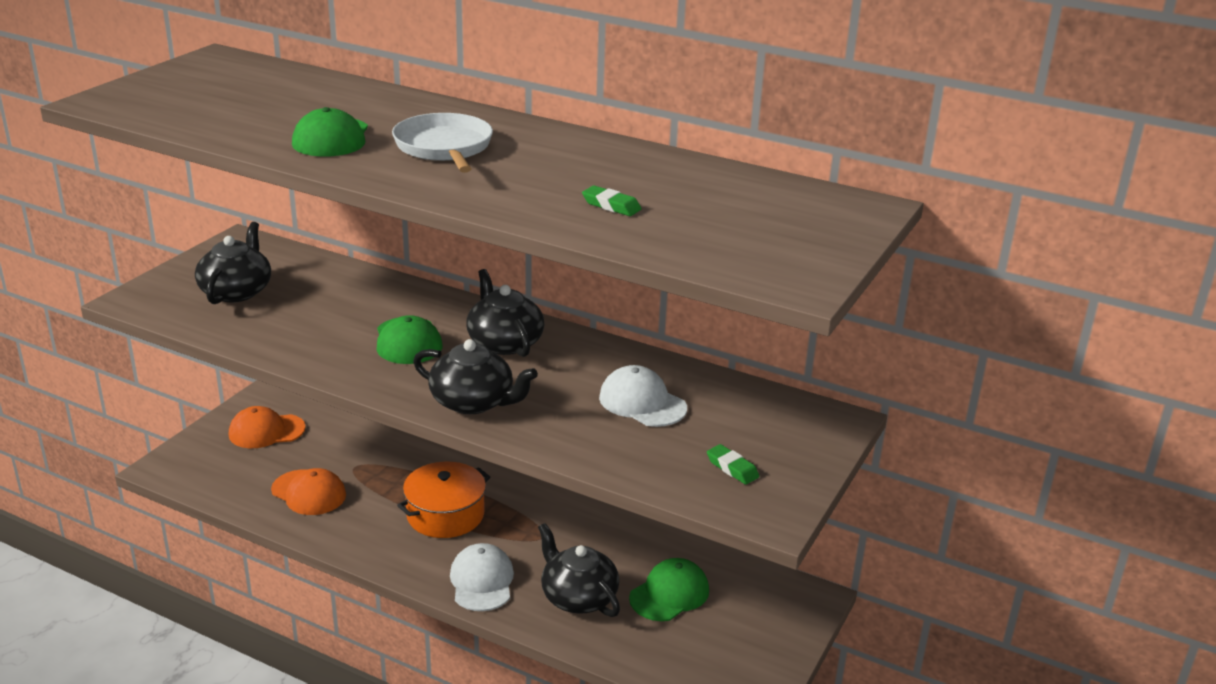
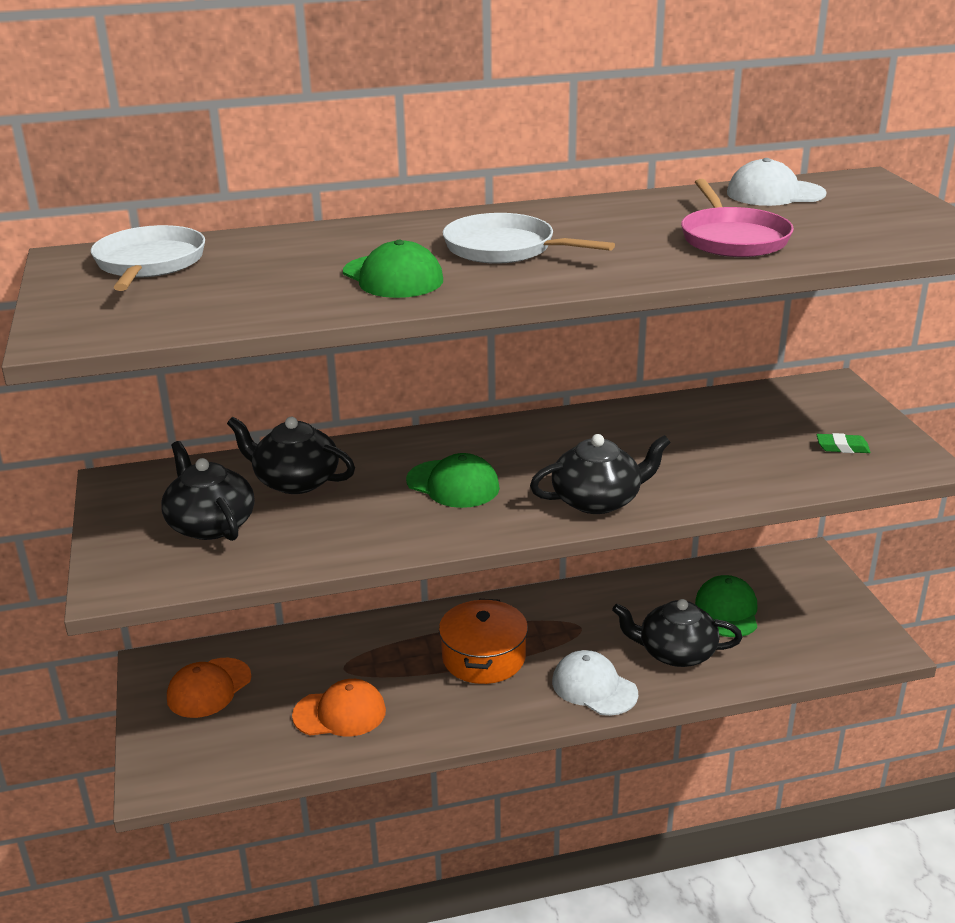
camera: 40 degrees left, 0 degrees up
black teapot [466,269,545,357] -> black teapot moved to [227,417,355,494]
green eraser [582,186,641,216] -> pink pan [681,179,794,257]
white cap [599,365,687,427] -> white cap moved to [727,158,827,206]
none -> white pan [91,225,205,291]

